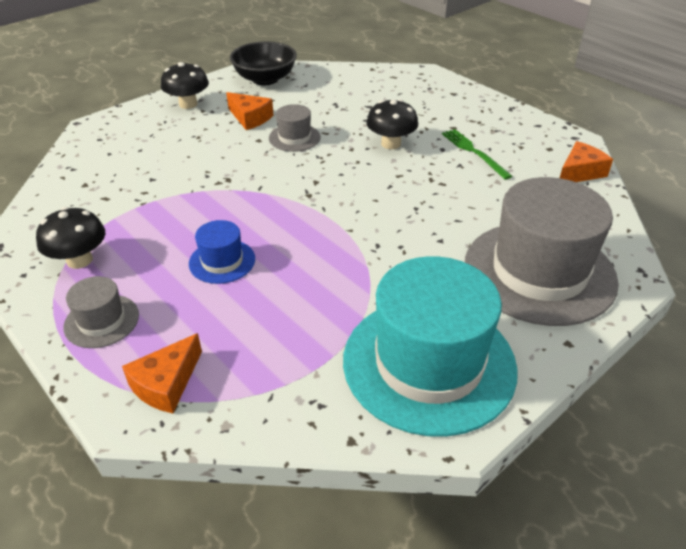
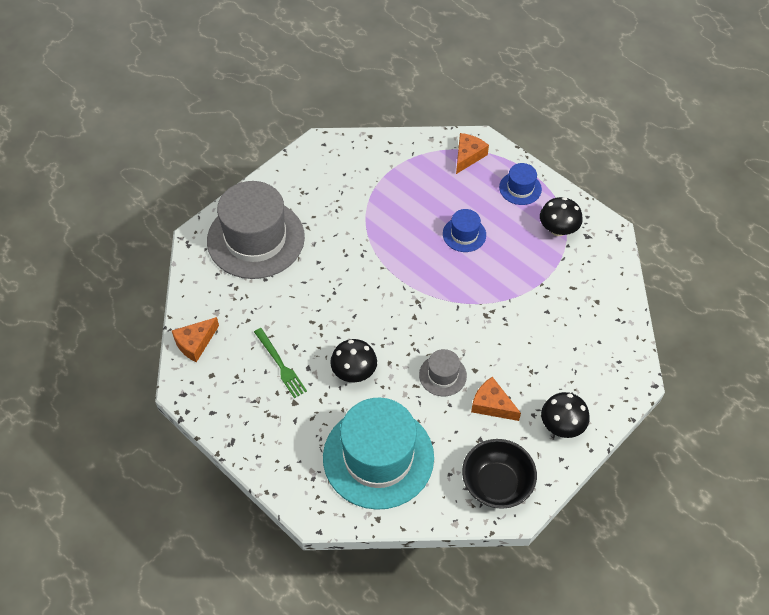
camera: 175 degrees right, 15 degrees up
grey hat [63,276,139,348] -> blue hat [499,163,542,205]
turquoise hat [343,256,518,437] -> turquoise hat moved to [323,398,434,510]

